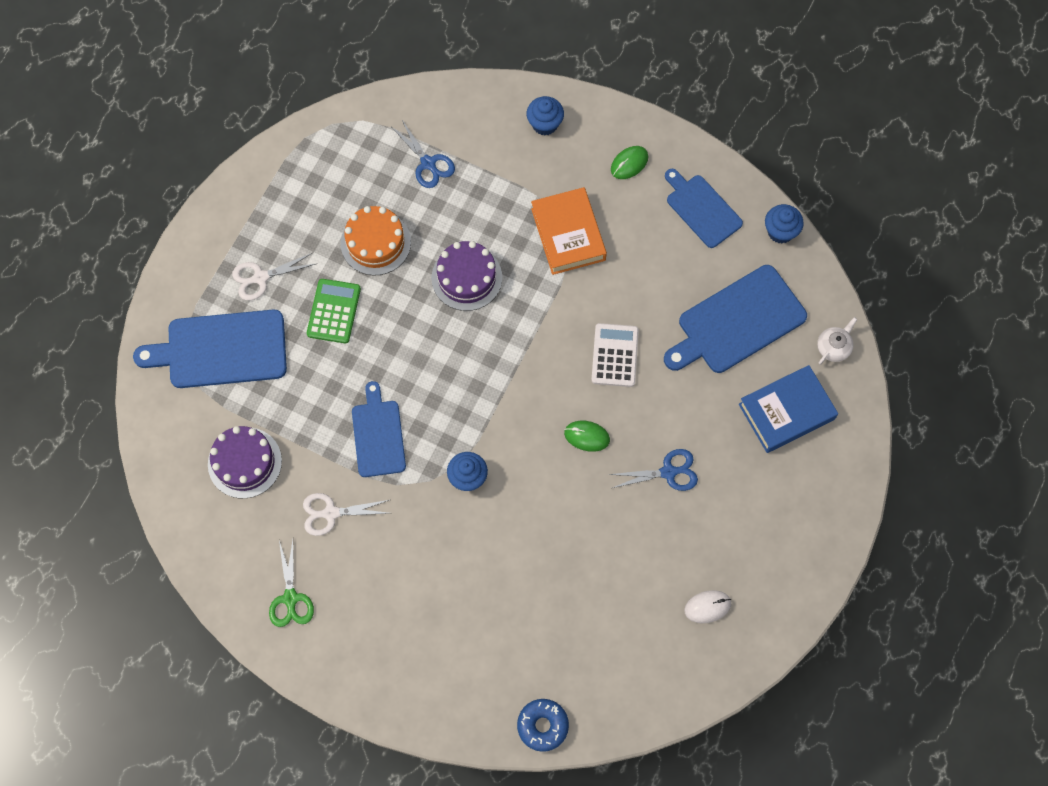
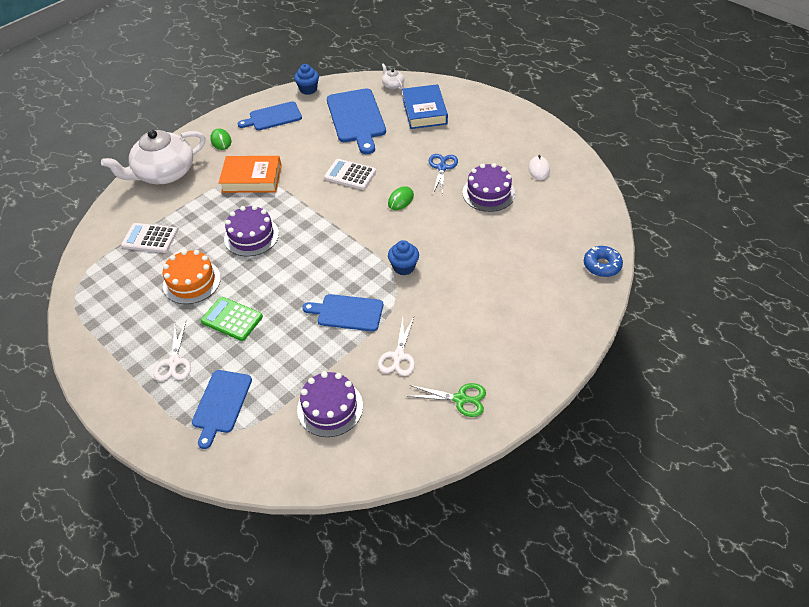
camera: 70 degrees left, 20 degrees down
blue cutting board [133,310,287,388] -> blue cutting board [192,370,252,449], size x0.64
blue scissors [392,120,455,188] -> white calculator [121,223,178,253]
blue cupcake [527,96,564,135] -> white teapot [101,130,205,184]
none -> purple cake [462,163,515,212]

